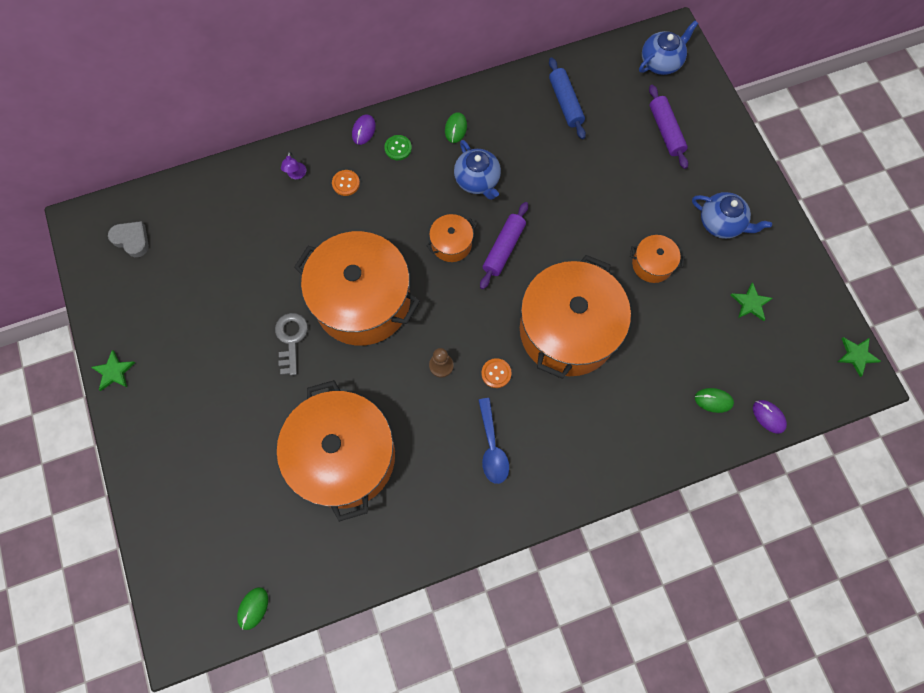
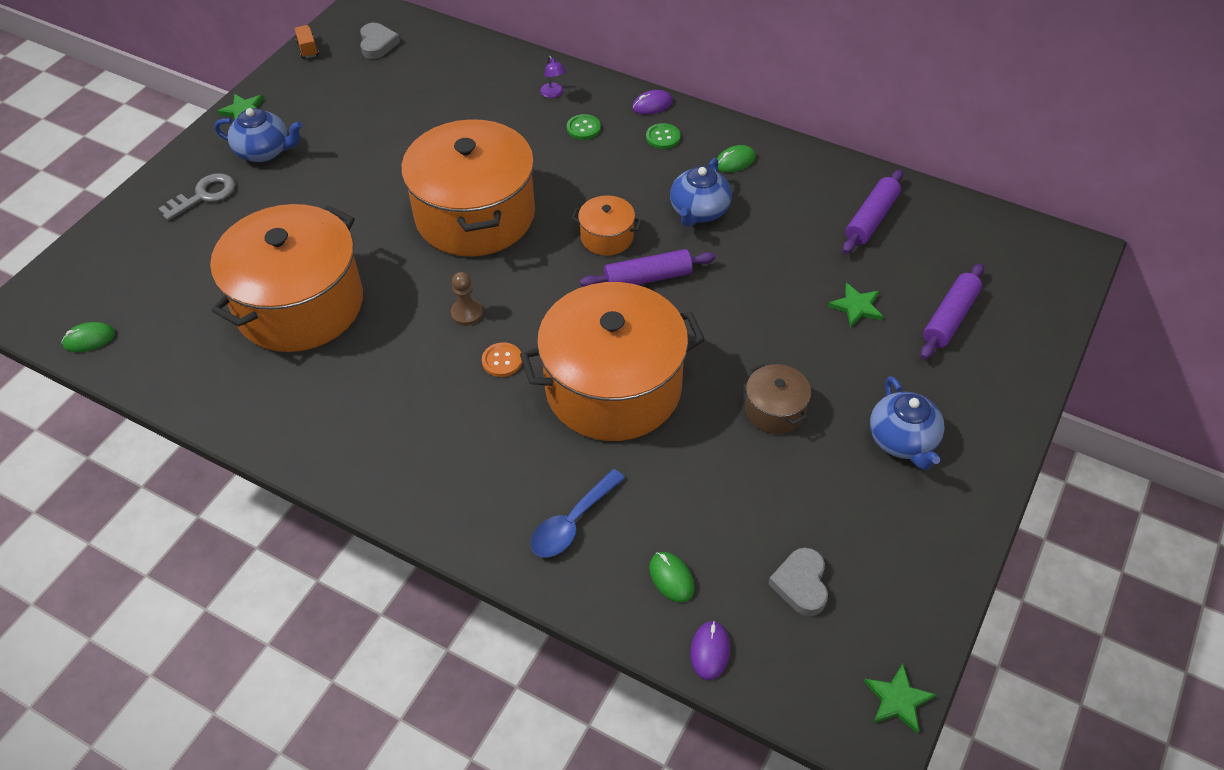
camera: 50 degrees right, 20 degrees down
grey key [275,313,308,375] -> grey key moved to [158,173,235,221]
purple lamp [281,152,306,179] -> purple lamp turned 75 degrees counterclockwise [540,56,566,98]
orange button [332,170,360,196] -> green button [567,114,601,140]
blue spoon [478,398,509,484] -> blue spoon moved to [530,469,625,558]
blue rolling pin [549,58,586,139] -> purple rolling pin [842,169,903,254]
orange pot [630,235,685,283] -> brown pot [745,363,811,434]
blue teapot [639,20,698,75] -> blue teapot moved to [214,108,303,162]
green star [731,282,773,321] -> green star moved to [828,283,883,328]
none -> orange truck [295,25,319,58]
none -> grey heart [768,548,828,616]

